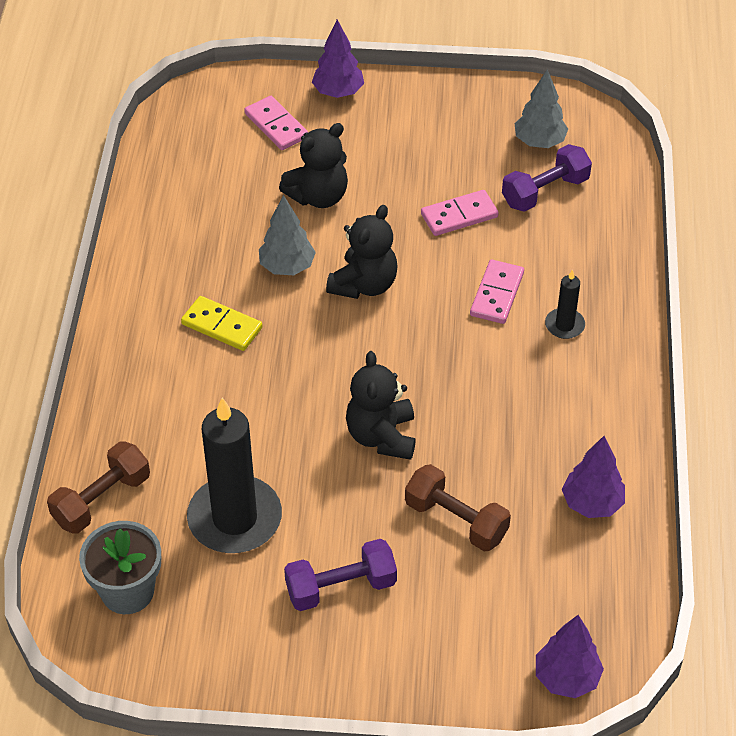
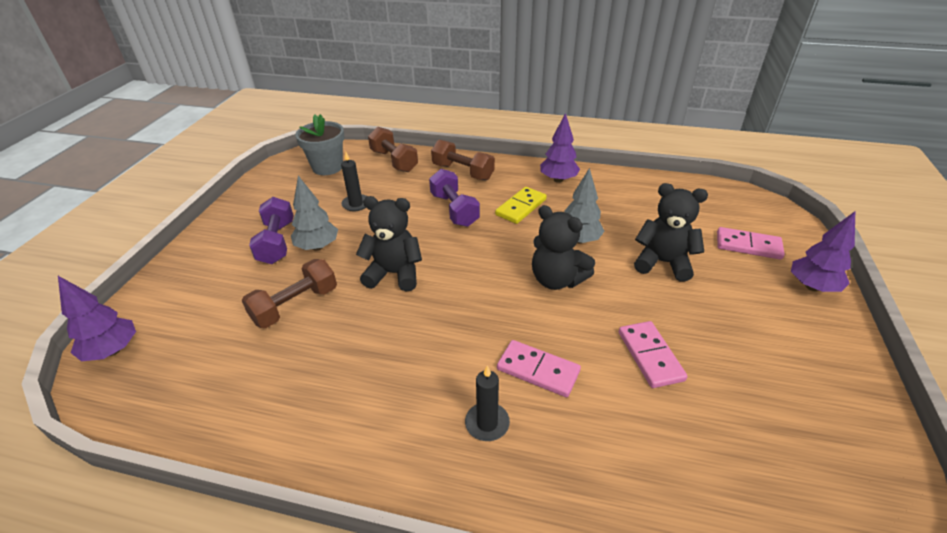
camera: 100 degrees right, 10 degrees down
black candle [187,397,282,553] -> black candle [341,152,367,211], size x0.46
pink domino [244,96,308,150] -> pink domino turned 45 degrees clockwise [717,227,785,260]
black teddy bear [279,123,348,208] -> black teddy bear turned 135 degrees clockwise [634,183,708,282]
purple dumbbell [502,144,592,212] -> purple dumbbell moved to [429,169,480,227]
grey tree [515,69,568,148] -> grey tree moved to [291,176,338,251]
purple tree [562,436,625,518] -> purple tree moved to [540,113,580,183]
none -> brown dumbbell [431,140,495,180]

